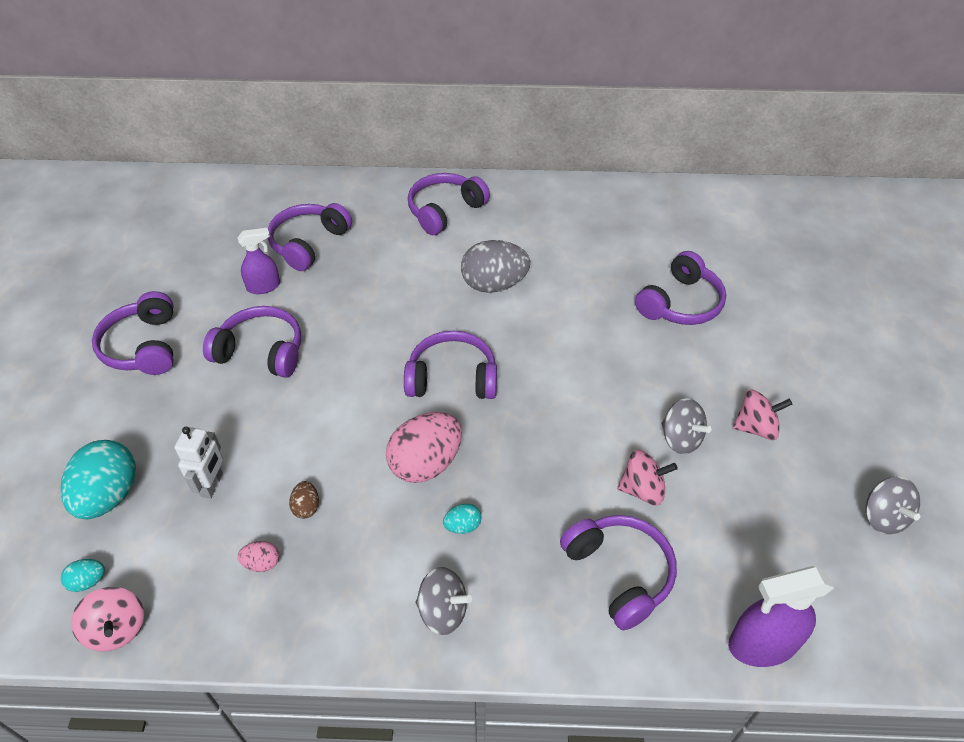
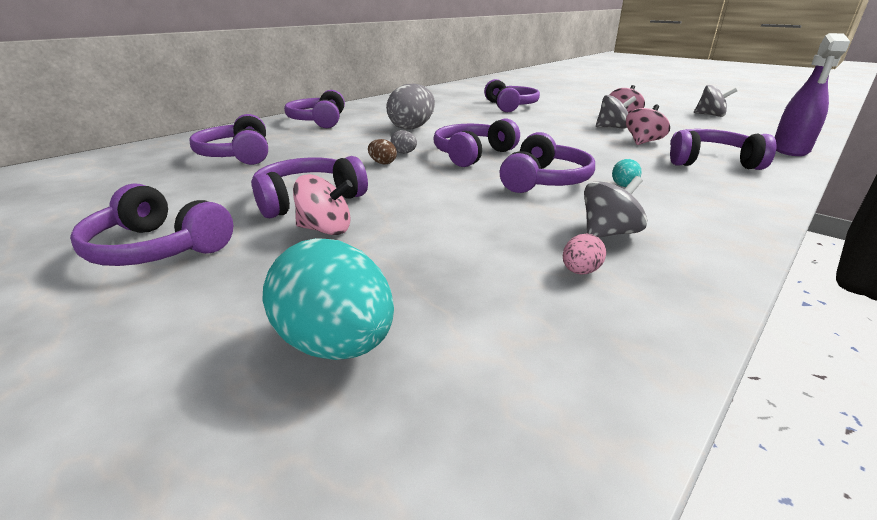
camera: 50 degrees left, 20 degrees down
turquoise egg [61,559,105,592] -> none
pink spinning top [71,587,144,651] -> pink spinning top moved to [293,174,353,235]
white robot [174,427,223,499] -> none
purple spray bottle [237,228,280,294] -> none
brown egg [289,481,319,519] -> brown egg moved to [368,139,397,164]
pink egg [386,412,462,483] -> purple headphones [499,132,595,193]
grey spinning top [416,567,472,635] -> grey spinning top moved to [584,176,647,238]
none -> grey egg [390,130,417,154]

